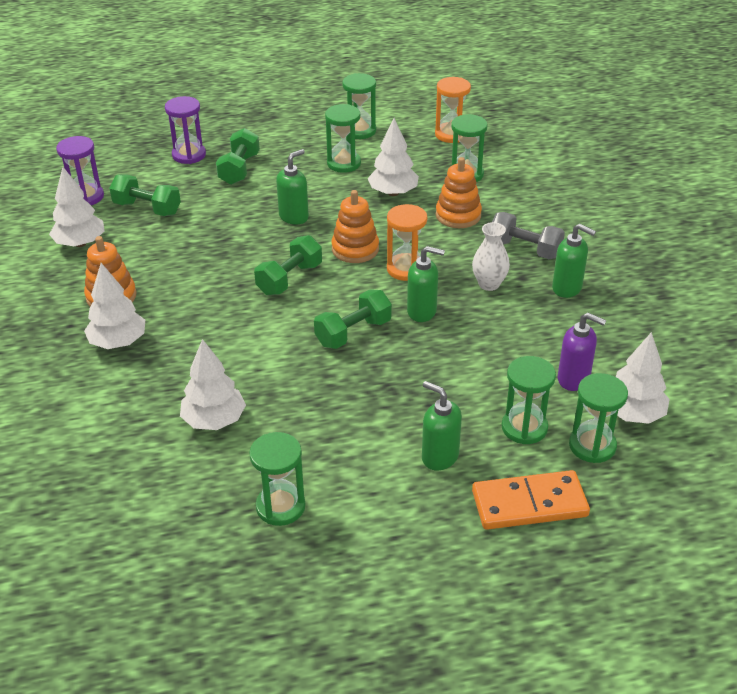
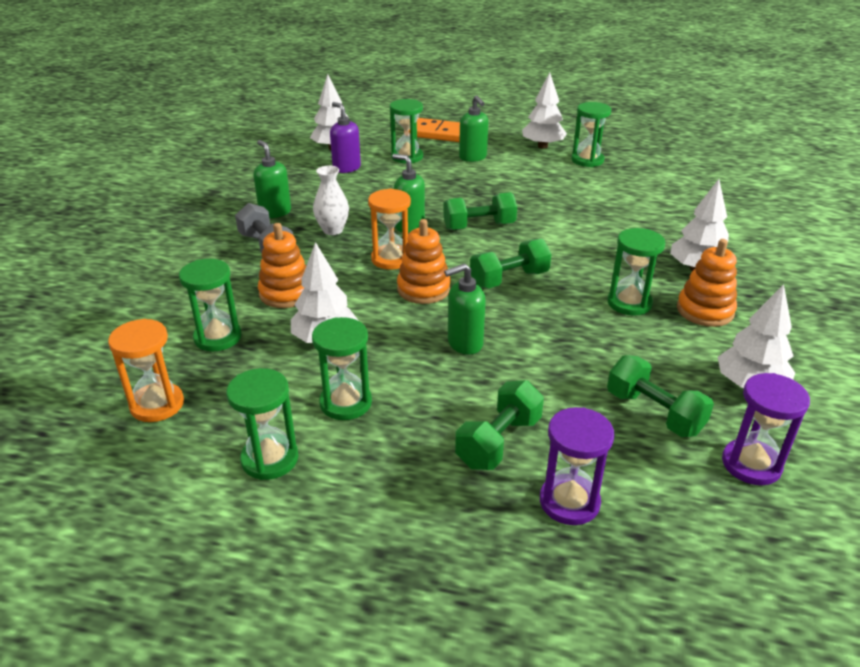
camera: 155 degrees left, 5 degrees down
white tree [180,339,246,430] -> white tree moved to [522,72,567,149]
green hourglass [569,373,628,463] -> green hourglass moved to [607,228,665,316]

